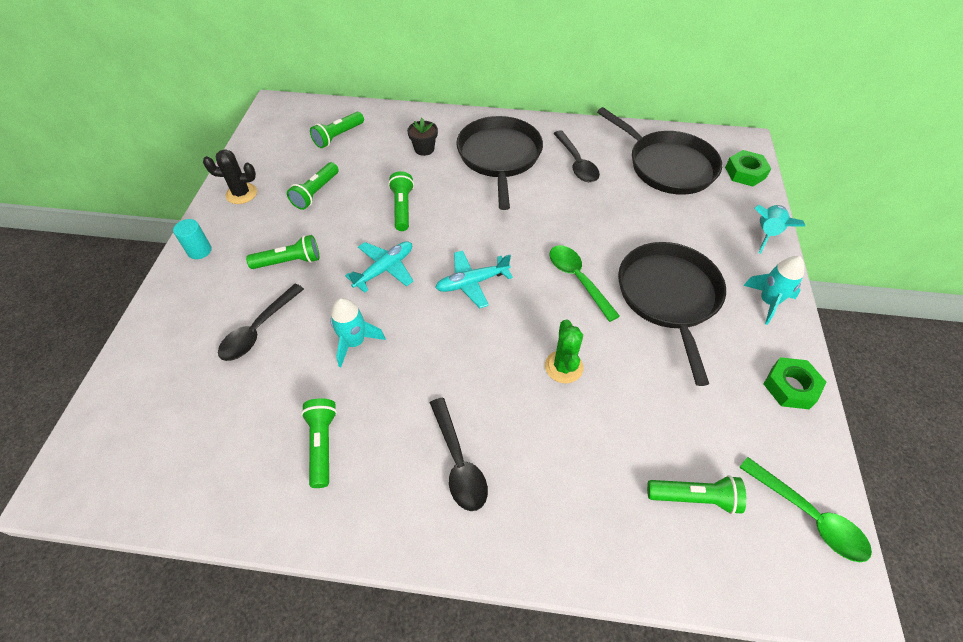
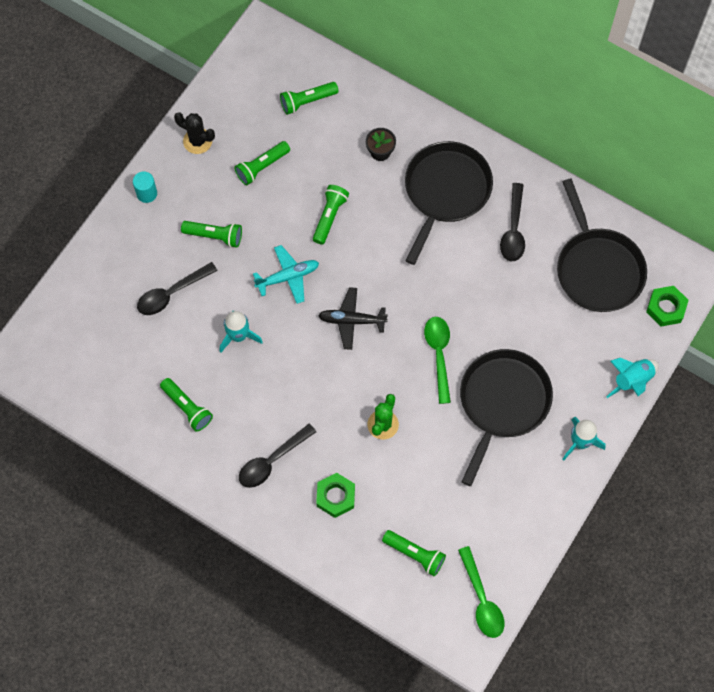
camera: 25 degrees right, 15 degrees up
green flashlight [301,398,337,488] -> green flashlight turned 120 degrees clockwise [160,378,213,432]
black spoon [430,398,488,511] -> black spoon turned 45 degrees clockwise [239,424,316,488]
turquoise plane [435,250,513,308] -> black plane [318,287,388,350]
green nut [764,357,827,409] -> green nut moved to [316,473,355,518]

